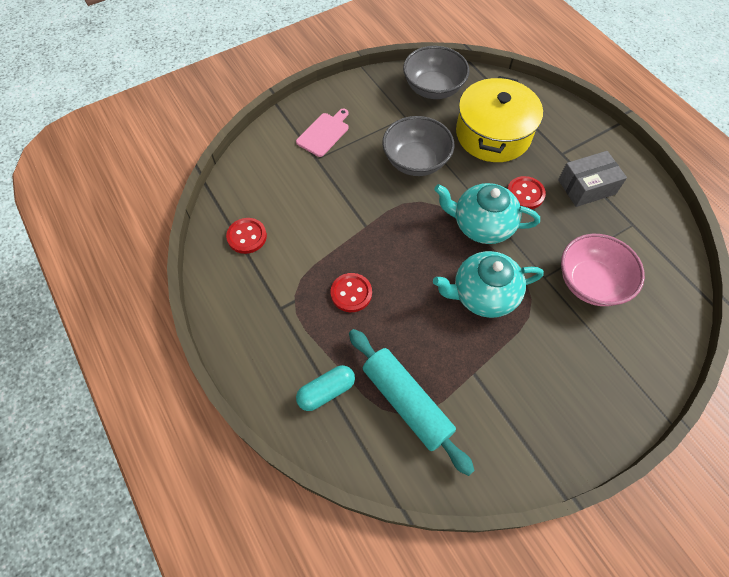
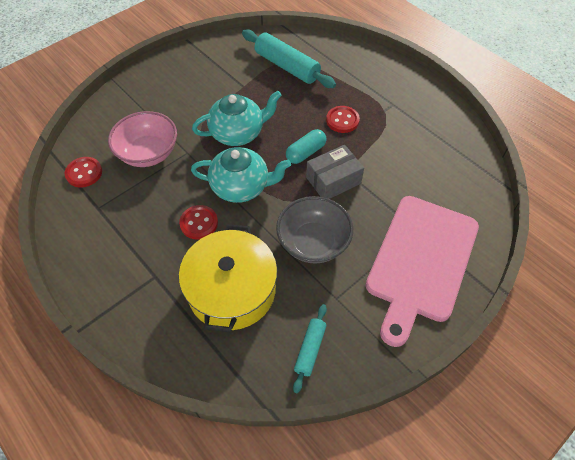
camera: 170 degrees right, 5 degrees down
red button [226,218,267,254] -> red button moved to [65,157,102,187]
pink cutting board [296,109,348,157] -> pink cutting board [365,196,479,347], size x2.27
turquoise capsule [296,365,355,411] -> turquoise capsule moved to [286,129,326,164]
grey bowl [403,46,470,99] -> turquoise rolling pin [293,304,327,393]
grey box [558,151,627,207] -> grey box moved to [306,145,364,199]

